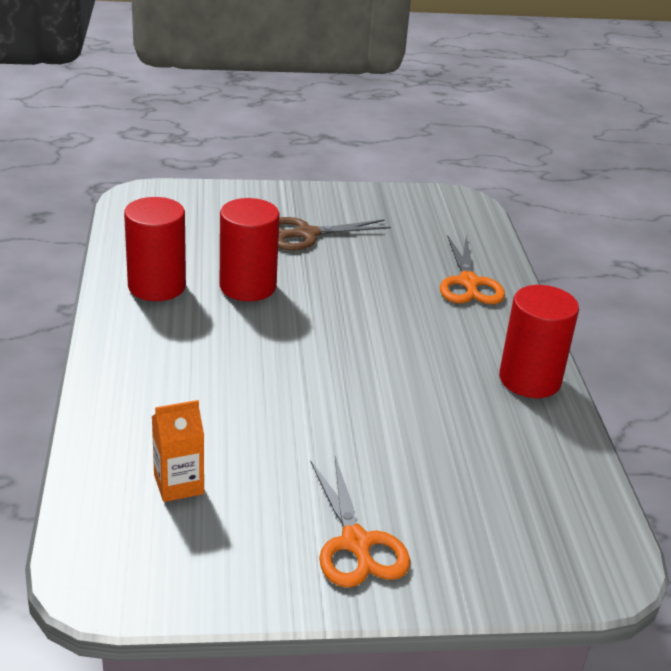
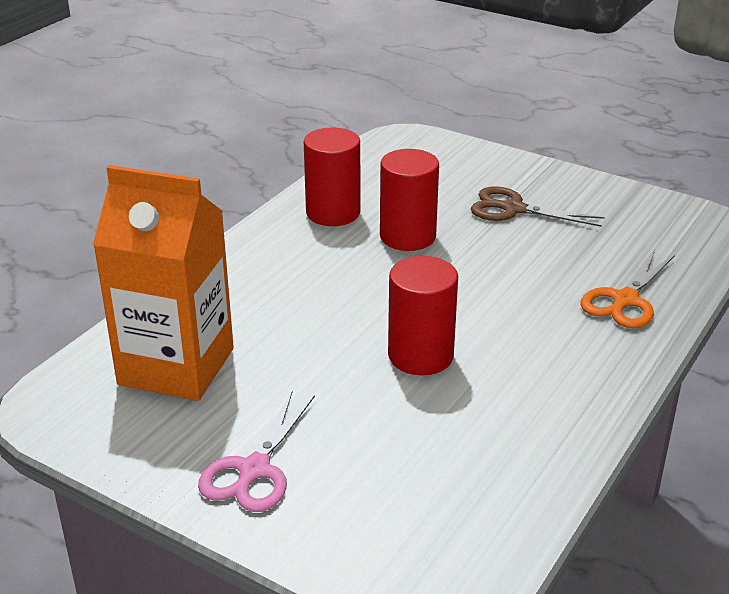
camera: 40 degrees right, 0 degrees up
orange carton [152,400,204,502] -> orange carton [93,165,234,401], size x2.34
orange scissors [310,456,410,588] -> pink scissors [198,392,315,512]
red cylinder [499,285,579,398] -> red cylinder moved to [388,256,458,375]

